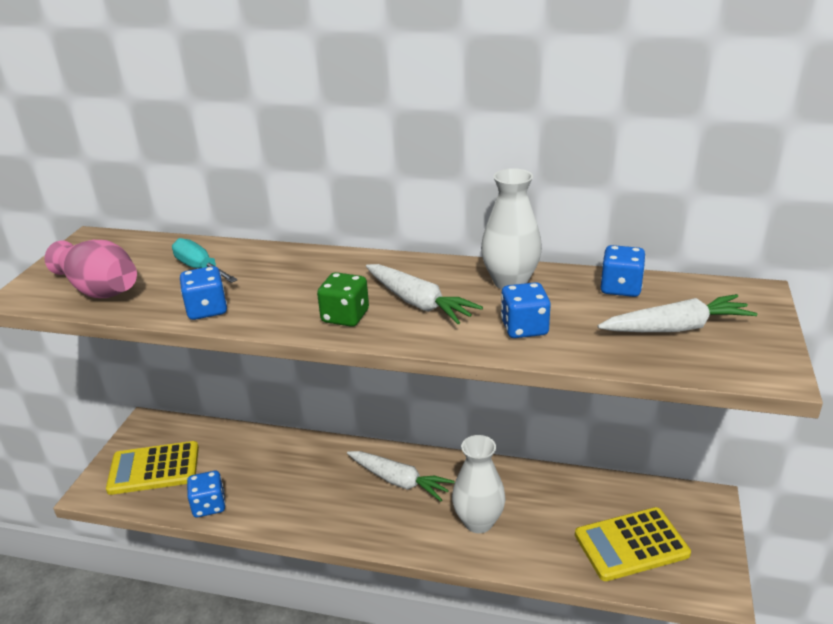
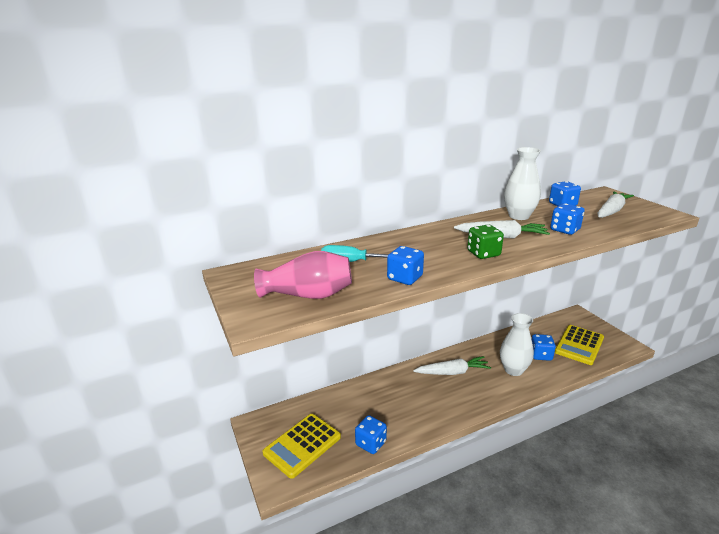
camera: 40 degrees left, 5 degrees down
none -> blue dice [532,334,556,361]

